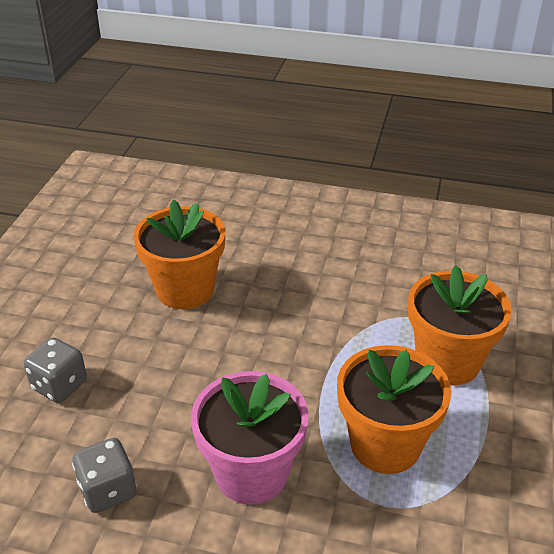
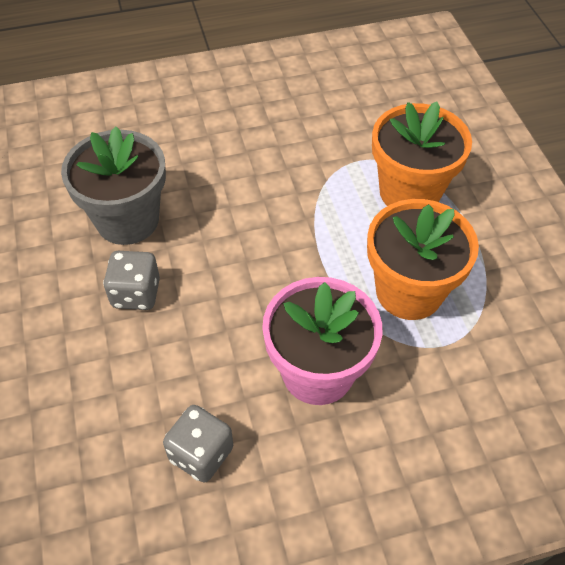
camera: 30 degrees left, 15 degrees up
grey dice [24,338,87,403] -> grey dice moved to [103,251,160,310]
orange flower pot [133,200,225,309] -> grey flower pot [61,127,166,245]

